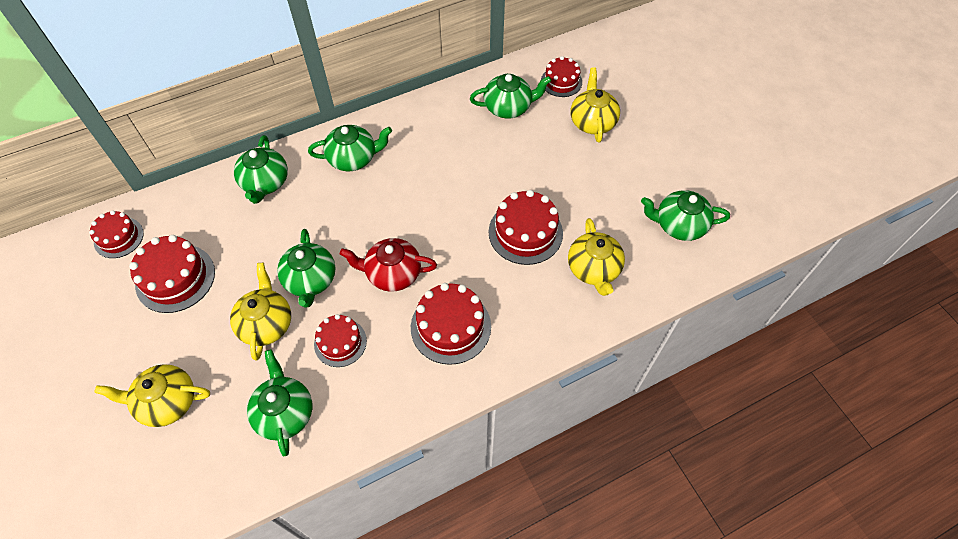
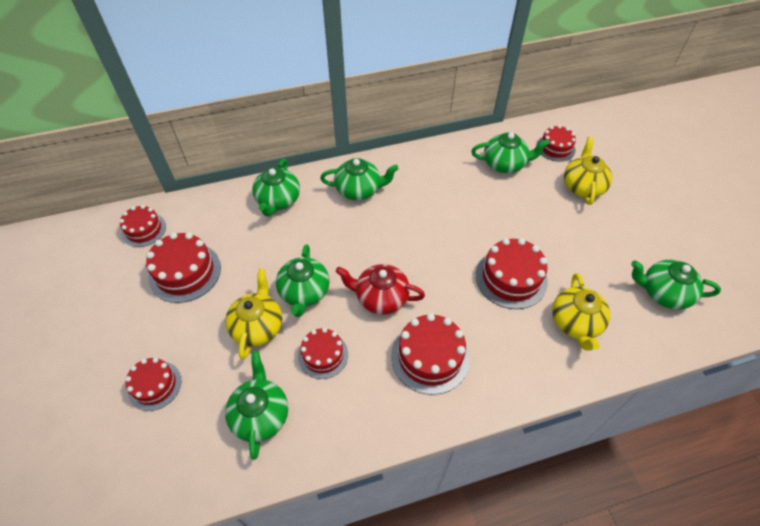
camera: 10 degrees right, 5 degrees down
yellow teapot [94,364,210,427] -> red cake [125,358,182,411]

